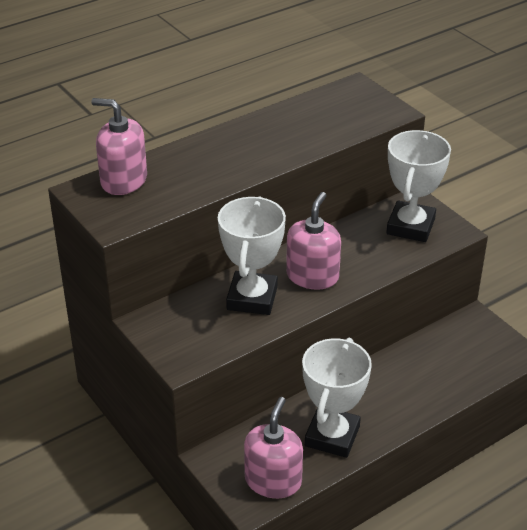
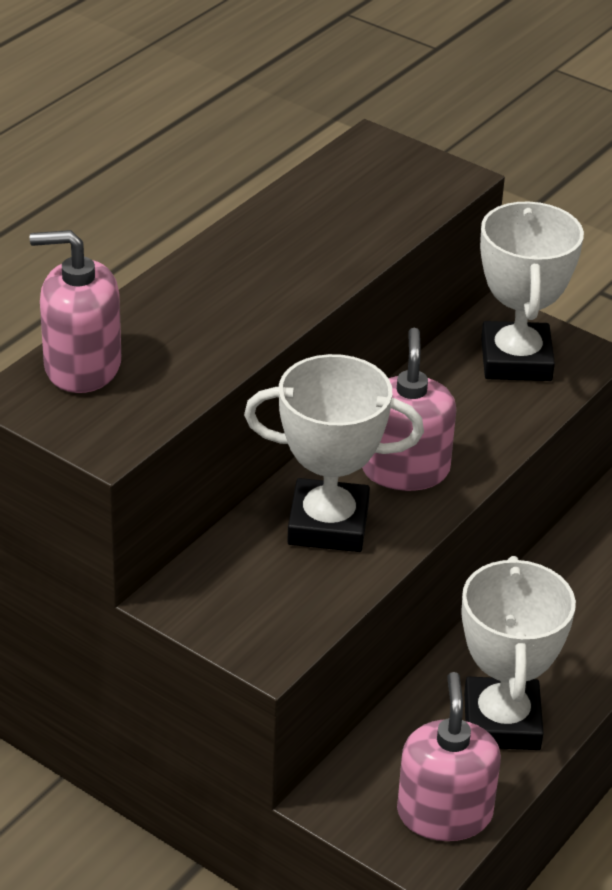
camera: 20 degrees left, 0 degrees up
white trophy [218,196,286,315] -> white trophy turned 75 degrees counterclockwise [244,354,424,552]

